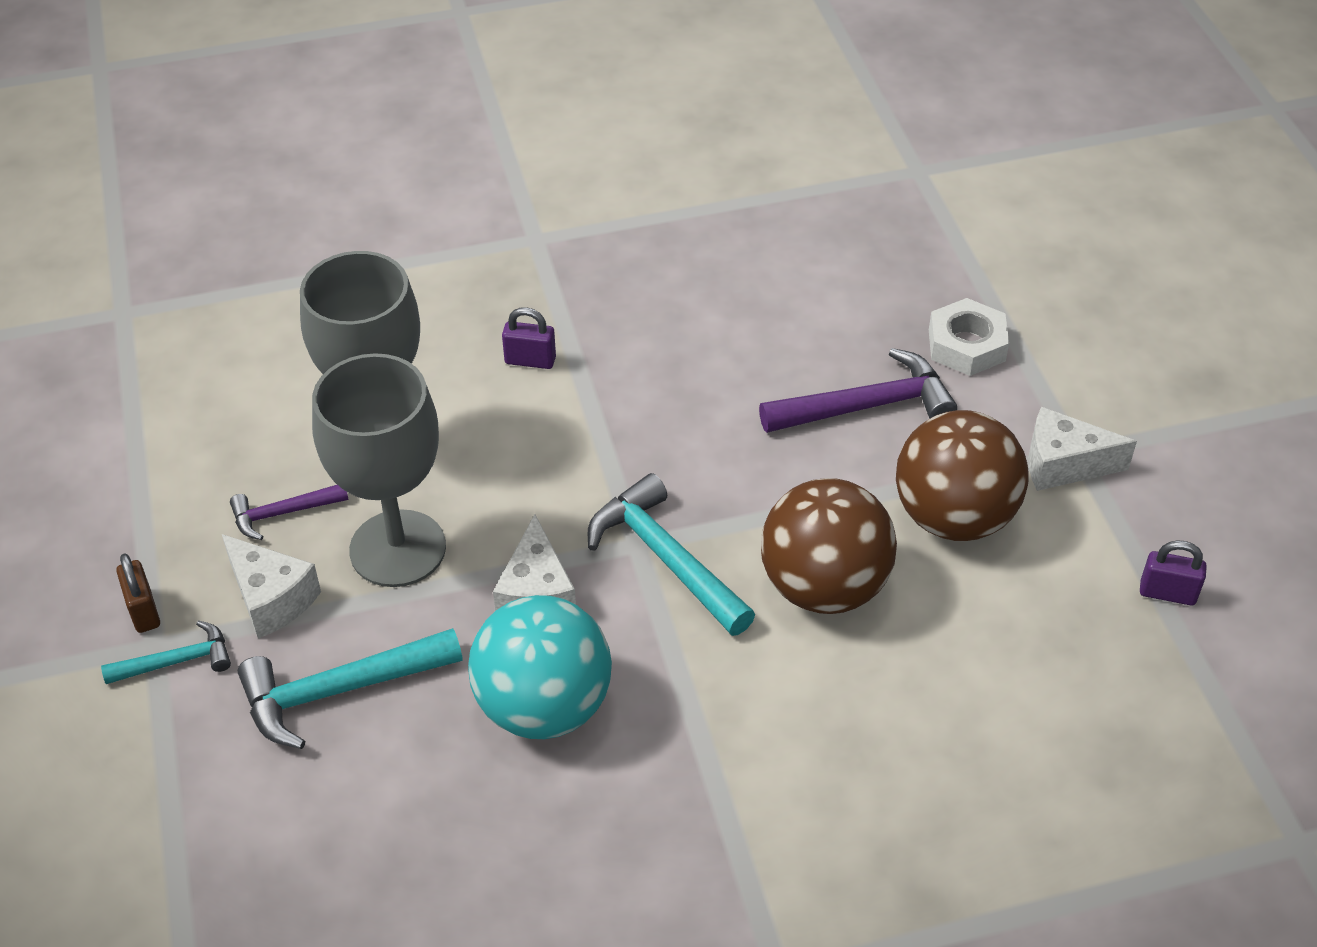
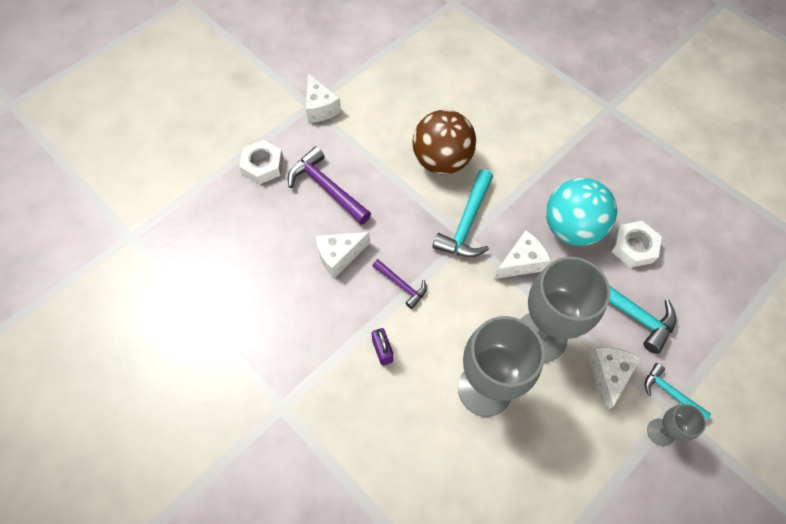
camera: 120 degrees left, 15 degrees up
brown padlock [116,553,160,633] -> grey goblet [647,404,706,446]
purple hammer [230,485,349,540] -> purple hammer moved to [373,259,427,309]
brown ball [896,410,1029,541] -> none
purple padlock [1140,540,1207,605] -> none
none -> white cheese [316,232,370,278]
none -> white nut [611,221,662,268]

